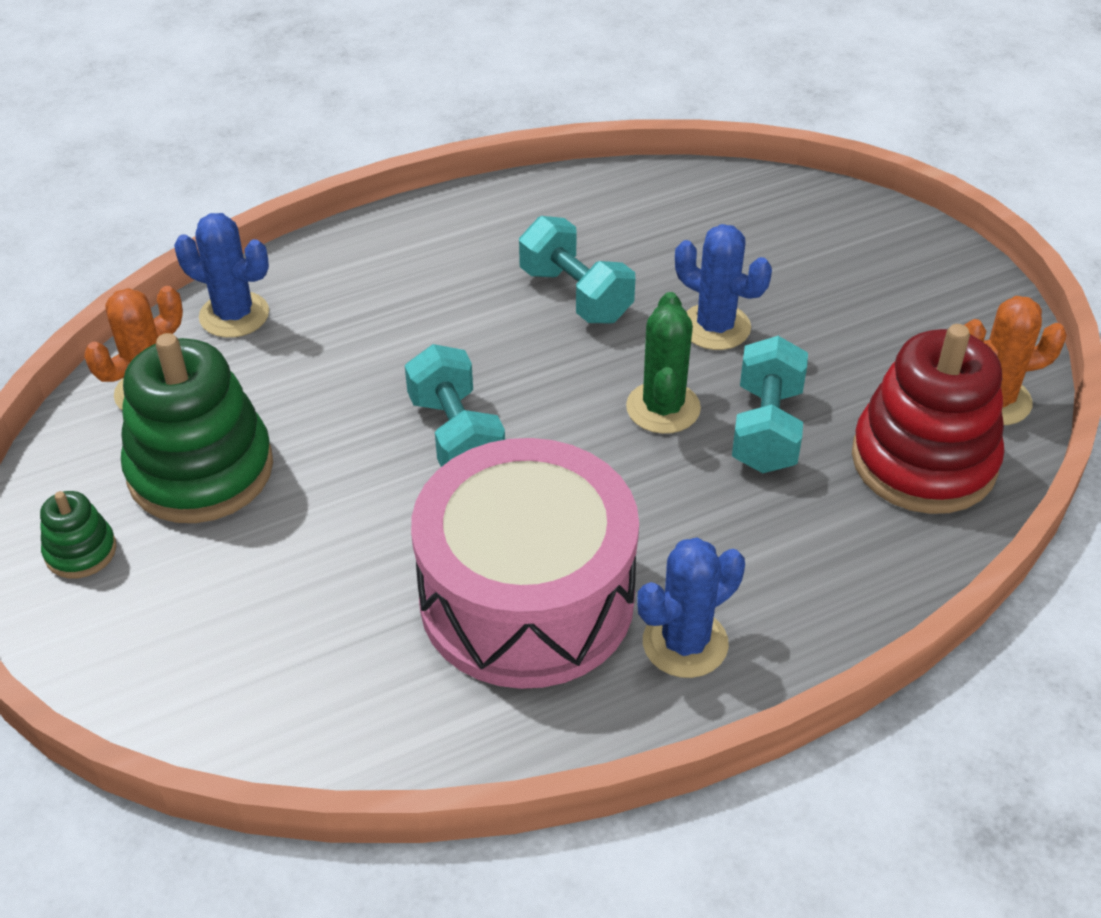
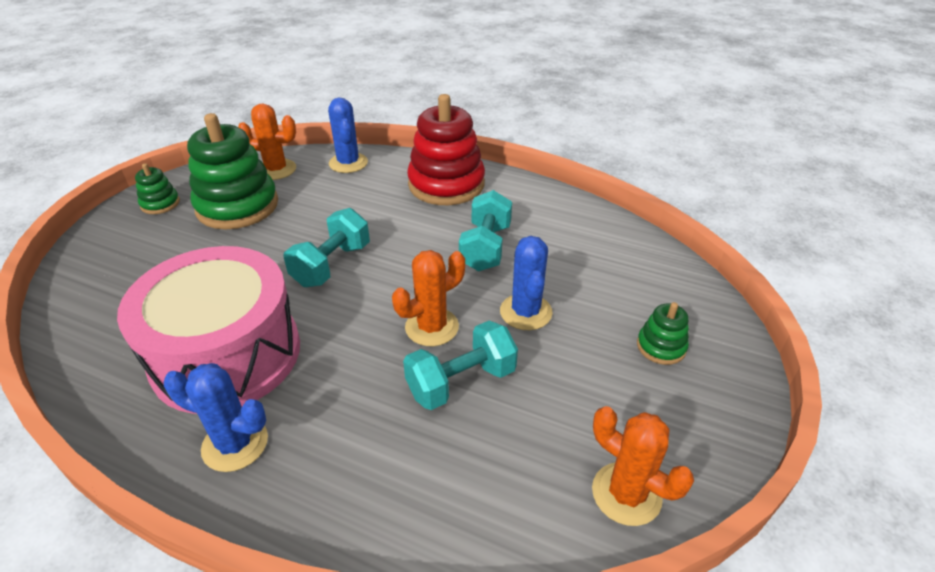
camera: 50 degrees right, 5 degrees down
green cactus [626,292,701,434] -> orange cactus [392,250,465,346]
red stacking toy [852,324,1004,514] -> red stacking toy moved to [407,94,485,205]
none -> green stacking toy [637,302,689,365]

